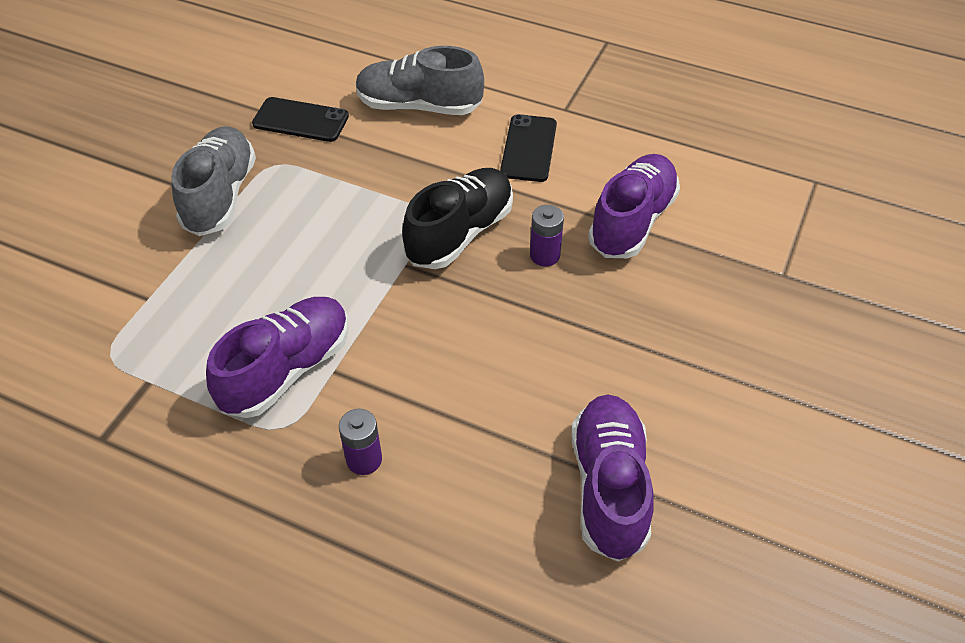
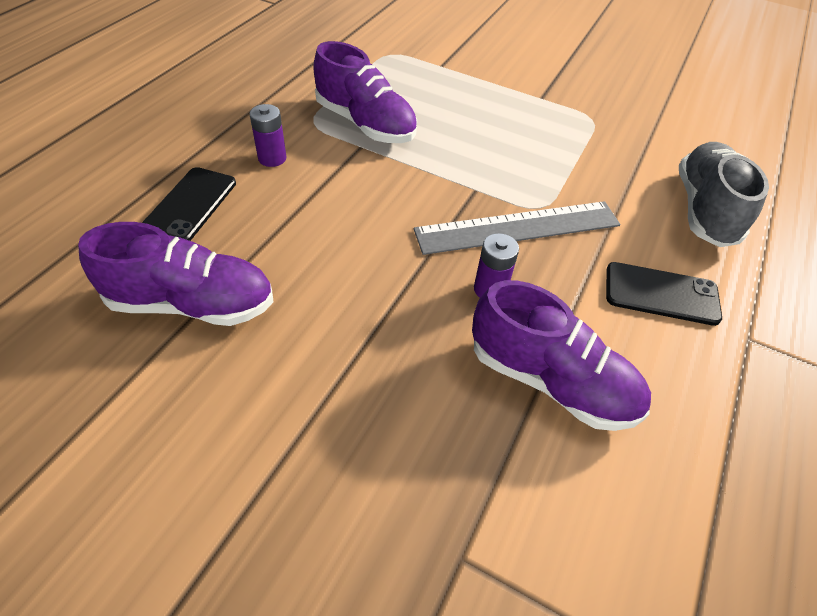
camera: 90 degrees right, 0 degrees up
grey shoe [172,126,256,236] -> none
black phone [252,97,349,142] -> black phone moved to [142,167,236,241]
black shoe [402,168,513,269] -> grey ruler [414,201,620,255]

